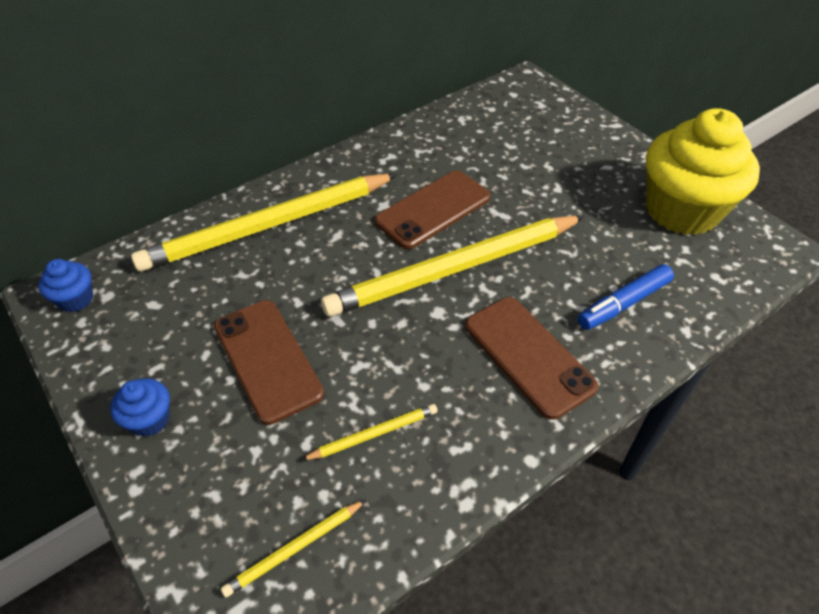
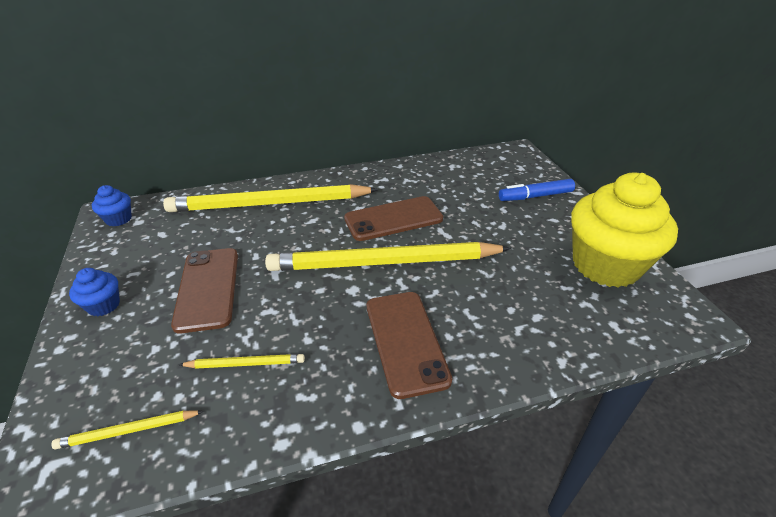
camera: 20 degrees right, 10 degrees down
blue marker [578,264,674,330] -> blue marker moved to [499,179,575,201]

